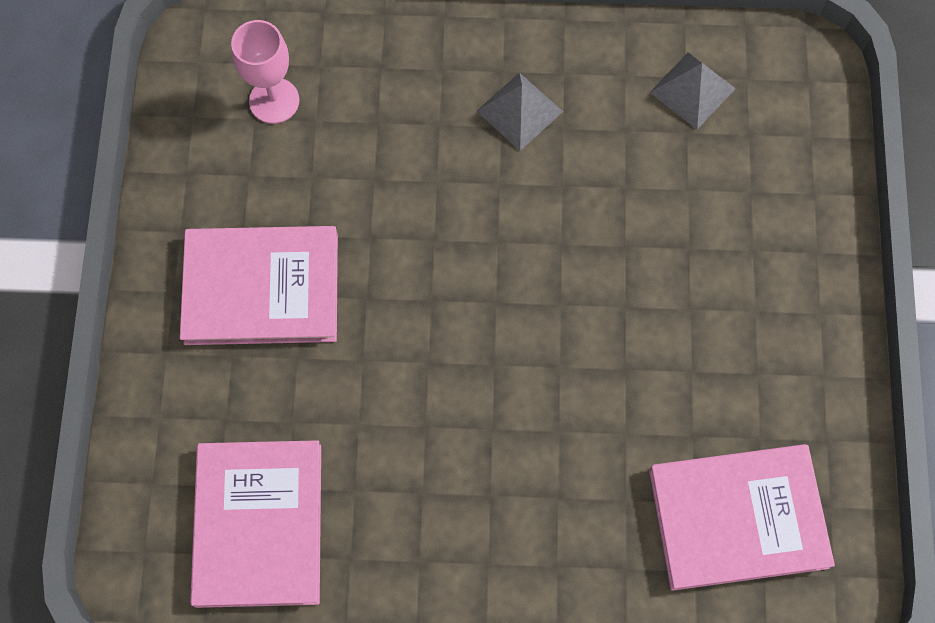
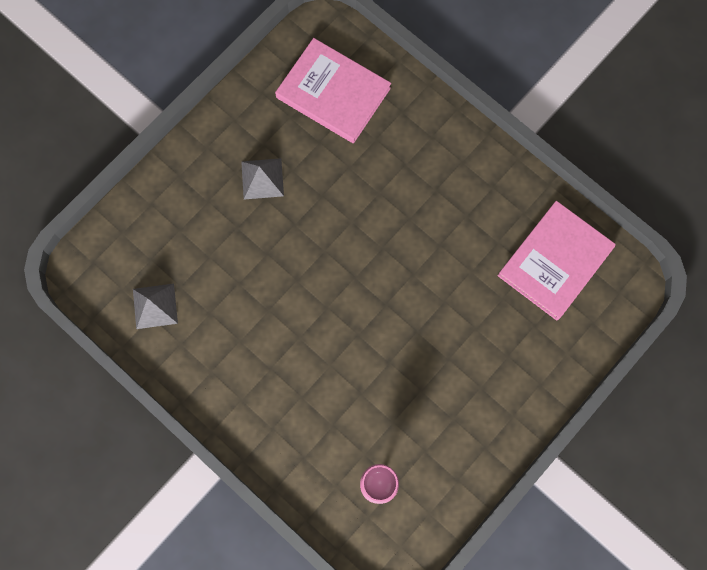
camera: 140 degrees left, 5 degrees up
pink book [180,226,338,345] -> none
grey pyramid [476,73,563,151] -> grey pyramid moved to [241,158,284,199]

